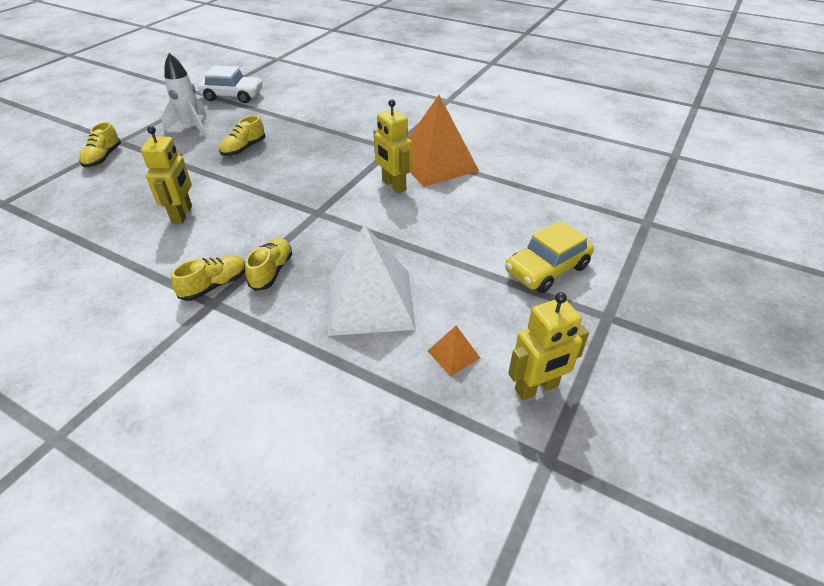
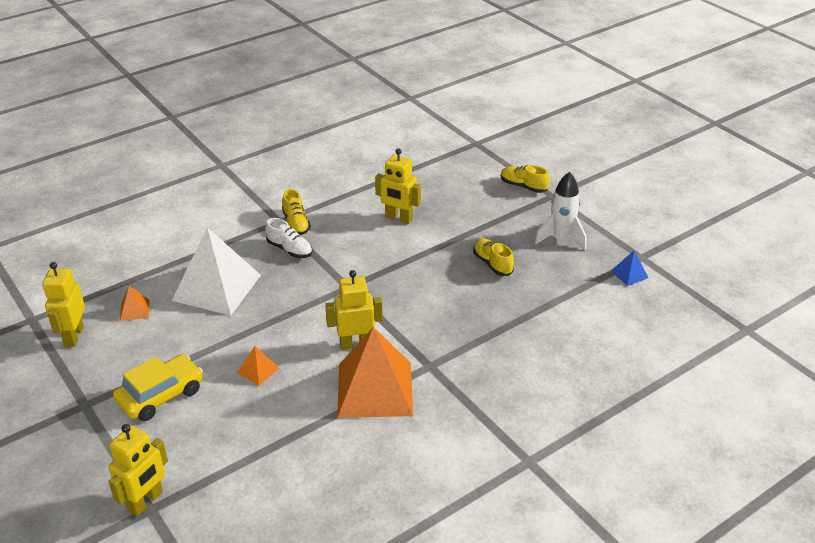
camera: 115 degrees right, 5 degrees down
white car [198,65,263,103] -> blue pyramid [611,251,649,286]
yellow shoe [245,238,292,291] -> white shoe [265,218,312,258]
yellow car [505,220,594,293] -> yellow car turned 60 degrees clockwise [113,354,203,421]
none -> yellow robot [108,424,168,516]
none -> orange pyramid [237,346,279,385]

